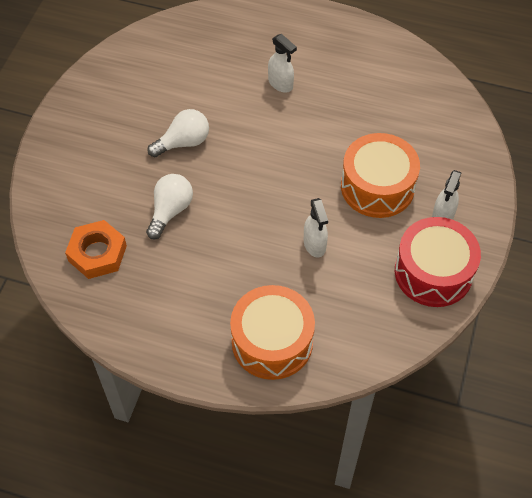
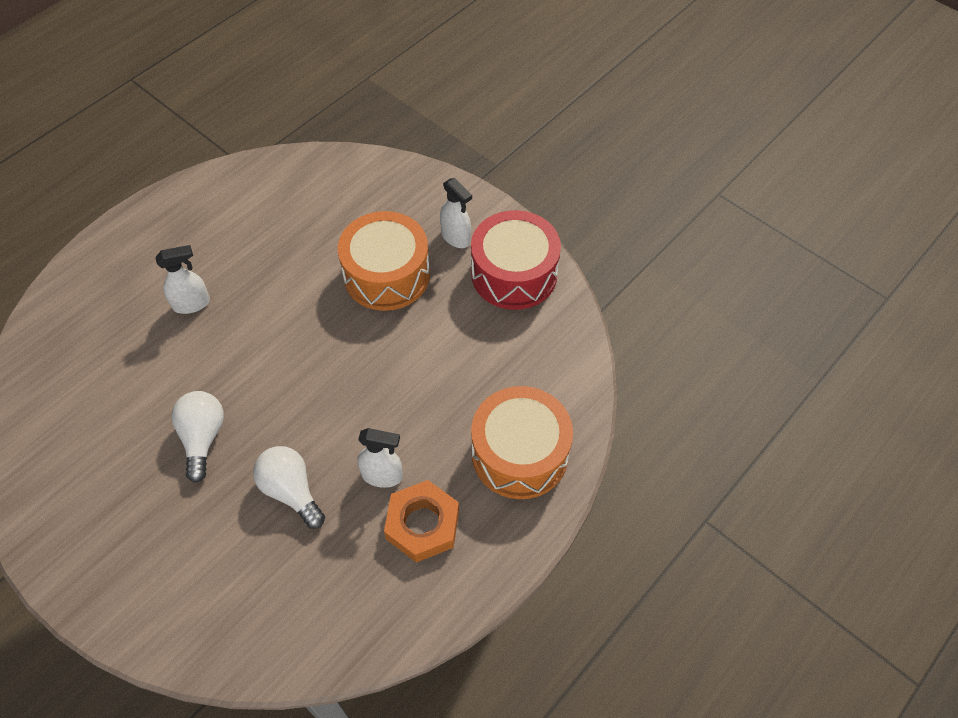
camera: 65 degrees left, 0 degrees up
orange nut [65,220,127,279] -> orange nut moved to [384,480,459,563]
white spray bottle [304,198,328,258] -> white spray bottle moved to [357,428,403,488]

